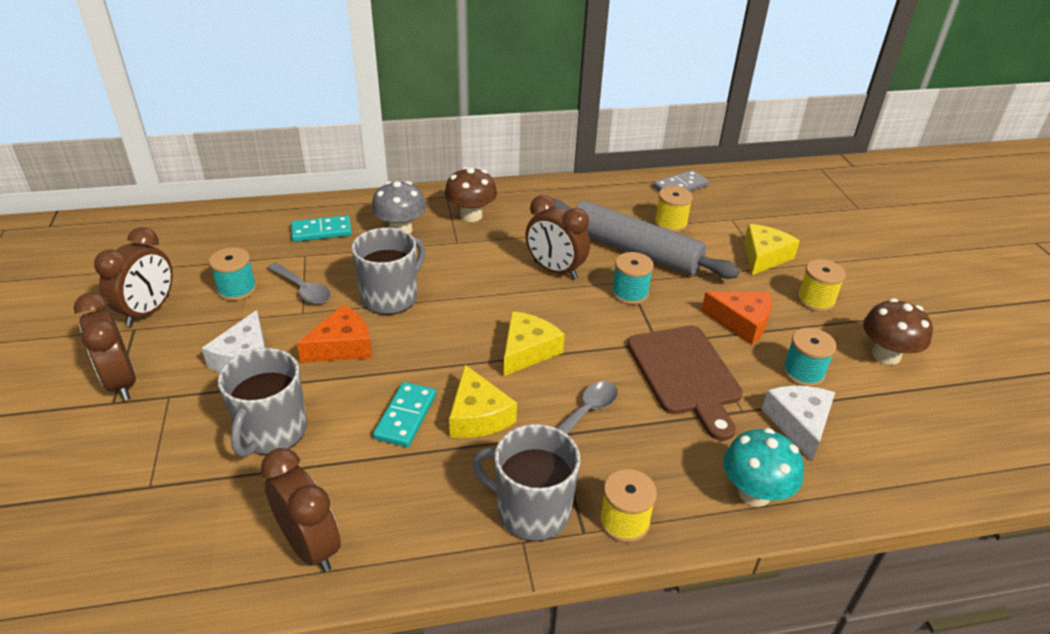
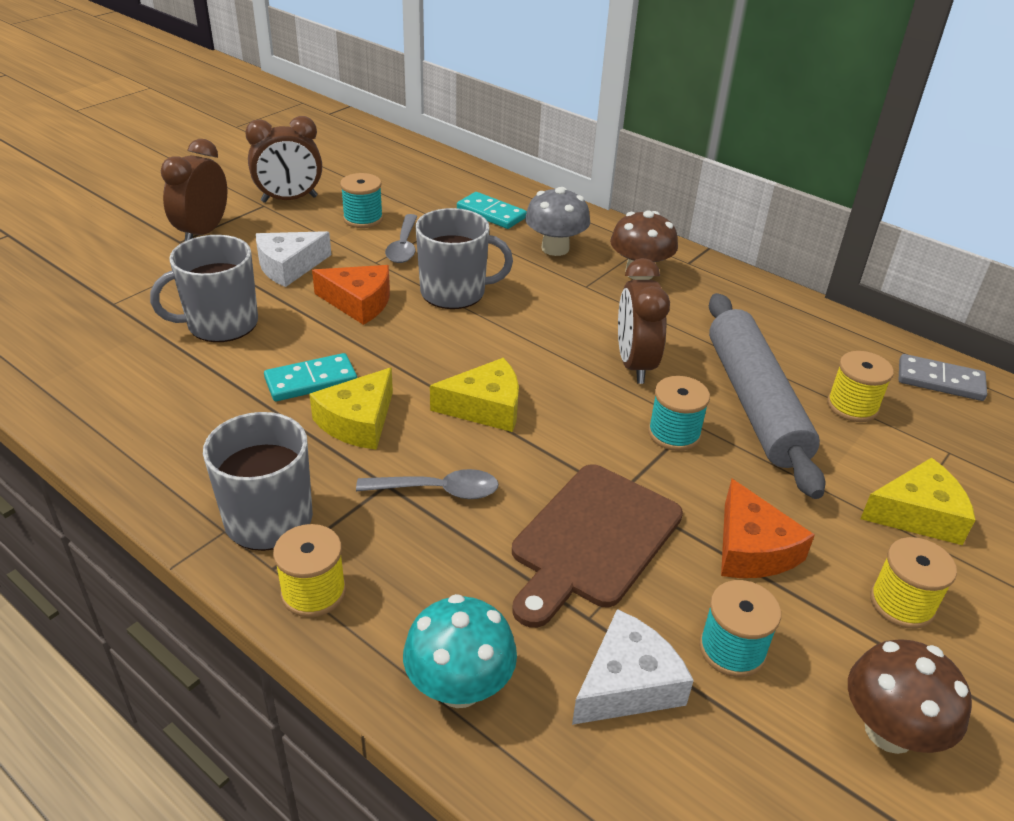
camera: 50 degrees right, 0 degrees up
brown clock [261,448,341,572] -> none

